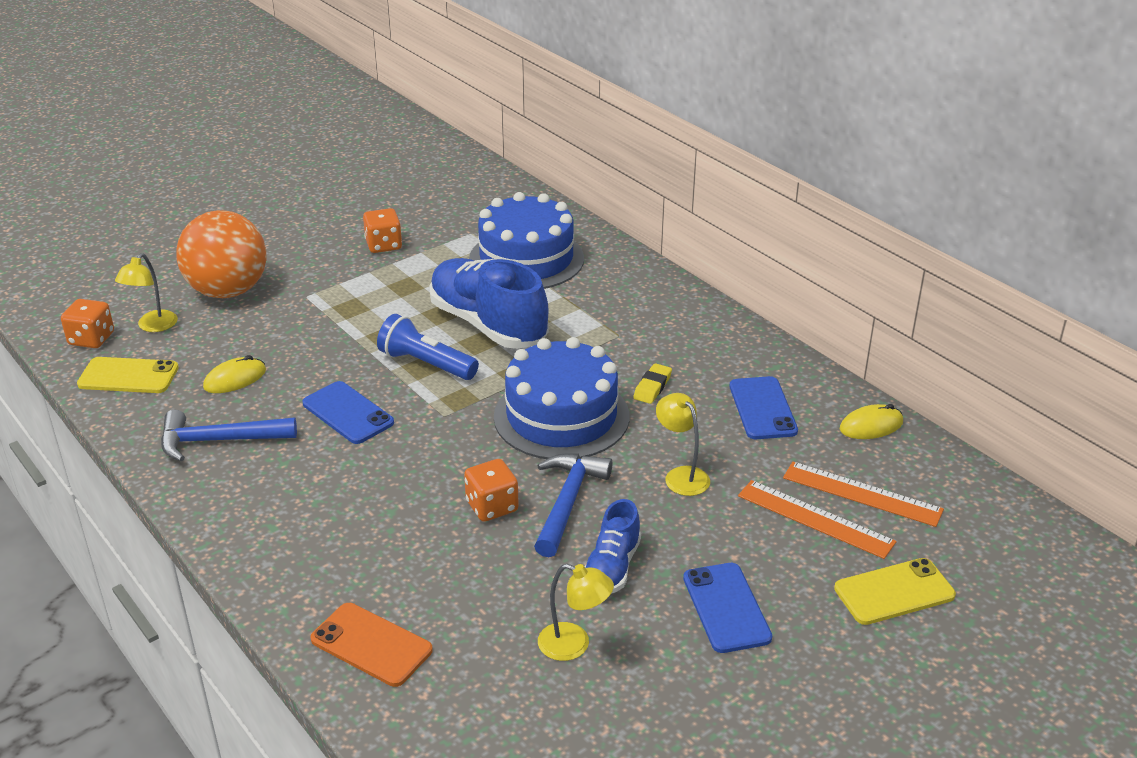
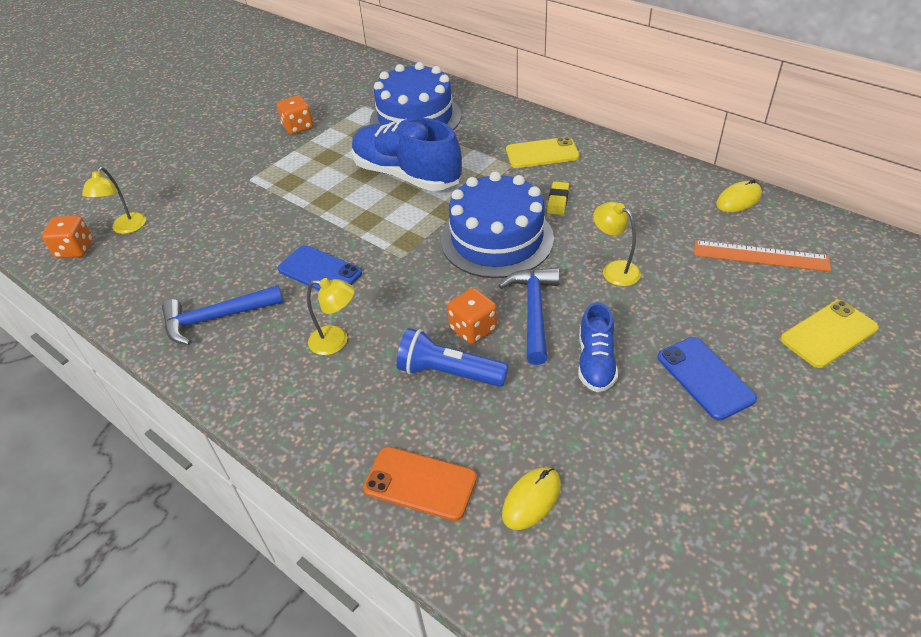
camera: 10 degrees left, 10 degrees up
yellow phone [77,357,179,393] -> yellow phone moved to [506,137,580,168]
orange ball [176,210,266,298] -> none
yellow mouse [203,355,266,393] -> yellow mouse moved to [502,467,561,530]
blue flashlight [377,314,479,380] -> blue flashlight moved to [396,328,509,387]
yellow lamp [538,564,614,661] -> yellow lamp moved to [307,278,355,355]
blue phone [729,376,798,439] -> none
orange ruler [738,480,897,559] -> none

